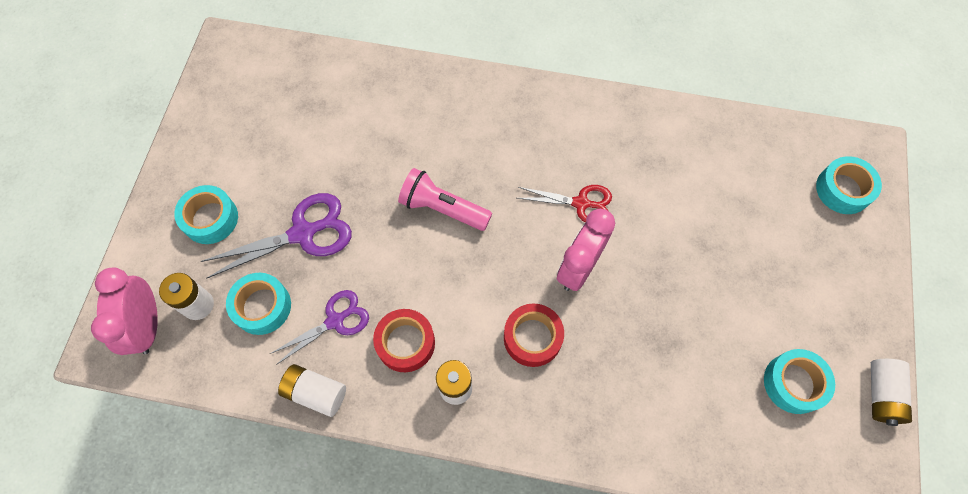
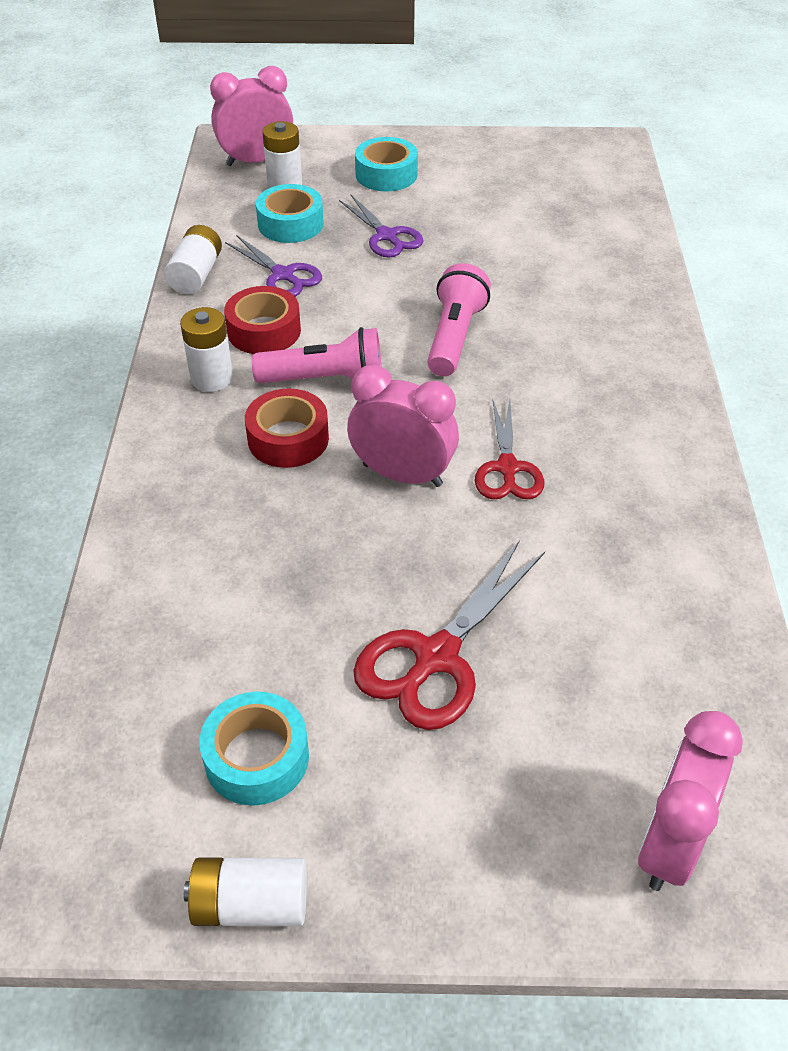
camera: 80 degrees right, 20 degrees down
purple scissors [201,193,352,279] -> purple scissors [339,195,424,258], size x0.66
turquoise tape [816,156,882,214] -> pink clock [638,711,743,891]
none -> pink flashlight [251,327,382,383]
none -> red scissors [353,540,545,730]

